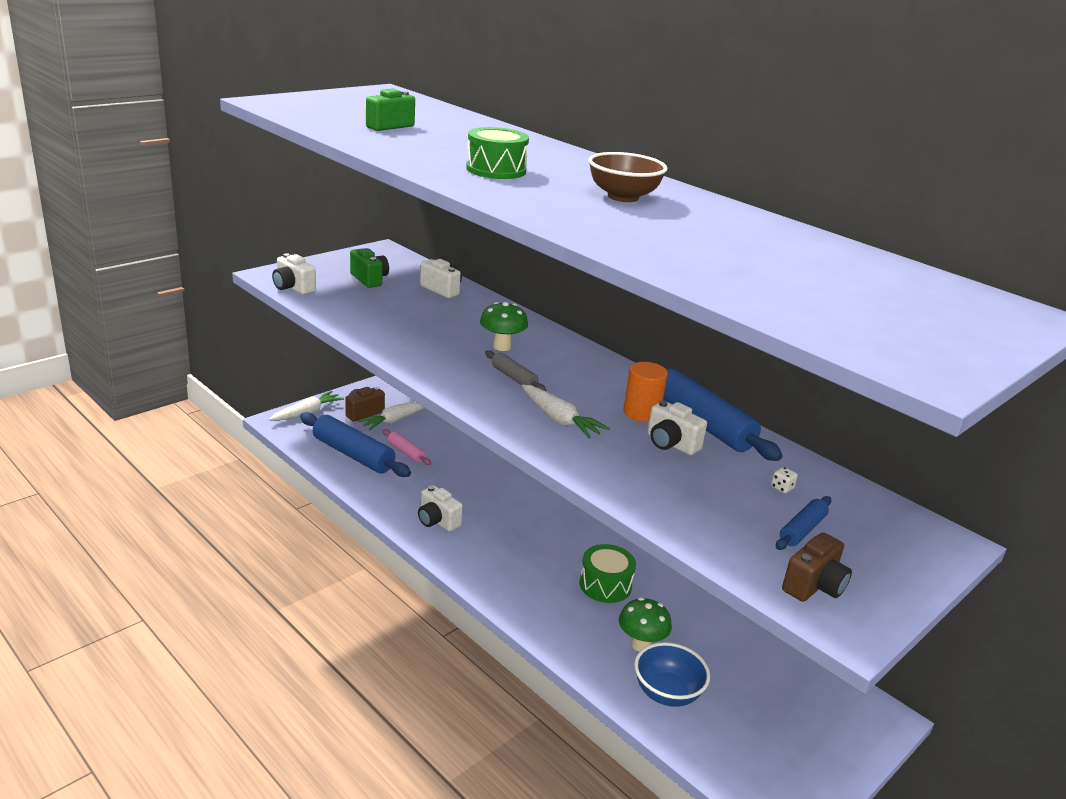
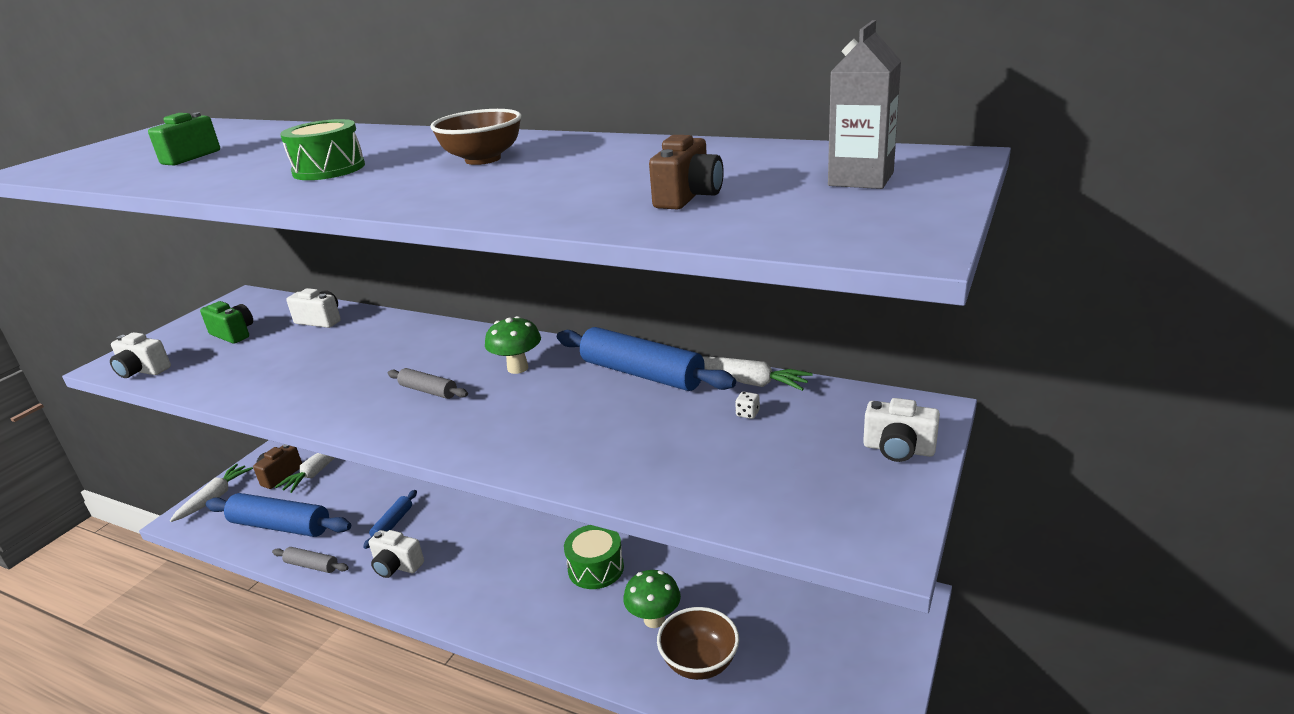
camera: 15 degrees left, 0 degrees up
pink rolling pin [383,429,431,465] -> none
green mushroom [480,302,528,351] -> green mushroom moved to [485,316,541,374]
white carrot [522,385,610,438] -> white carrot moved to [703,356,813,391]
orange cylinder [623,362,668,422] -> none
blue bowl [634,642,710,707] -> brown bowl [657,607,739,680]
white camera [647,400,707,455] -> white camera moved to [863,398,940,462]
blue rolling pin [776,496,831,550] -> blue rolling pin moved to [363,490,417,549]
brown camera [782,533,852,602] -> brown camera moved to [649,135,724,209]
none -> grey rolling pin [272,547,349,573]
none -> grey carton [828,20,901,189]

